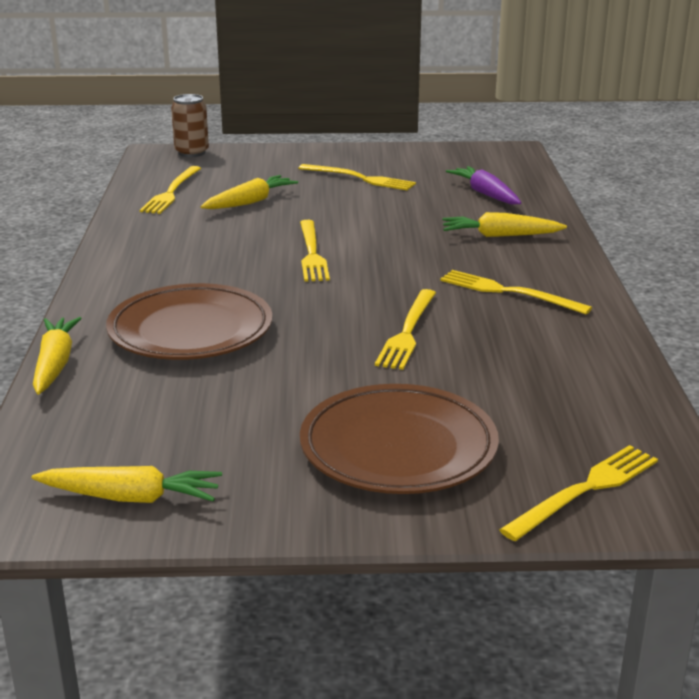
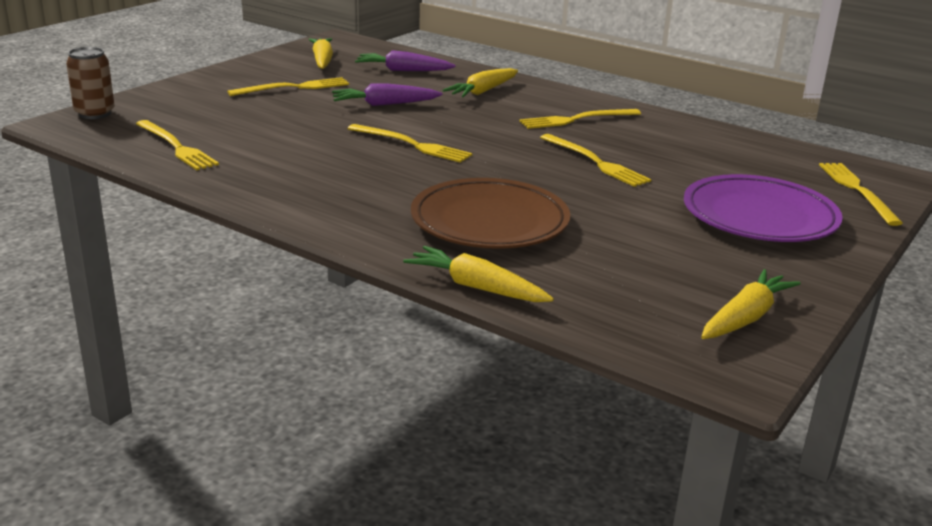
camera: 55 degrees left, 0 degrees up
yellow carrot [201,175,298,209] -> yellow carrot moved to [308,38,333,69]
brown plate [300,384,499,494] -> purple plate [684,174,843,242]
none -> purple carrot [332,84,442,106]

